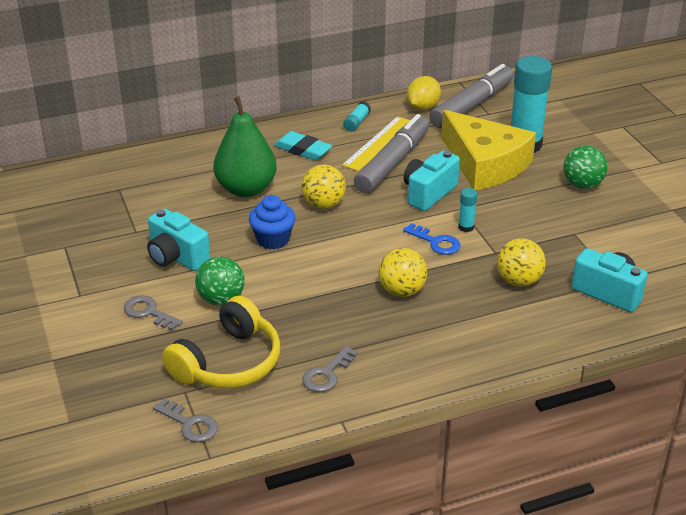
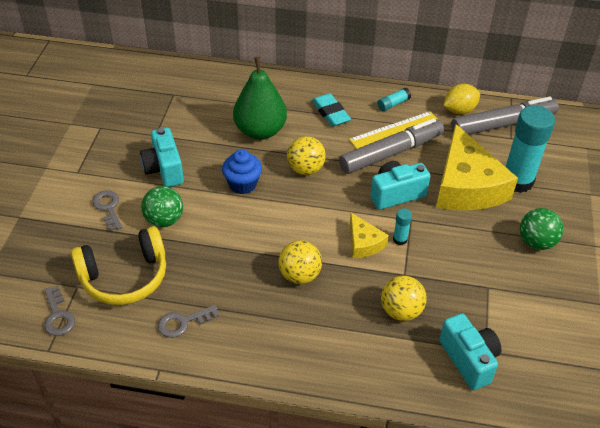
camera: 30 degrees right, 10 degrees up
blue key [403,223,460,255] -> yellow cheese [350,213,389,258]

